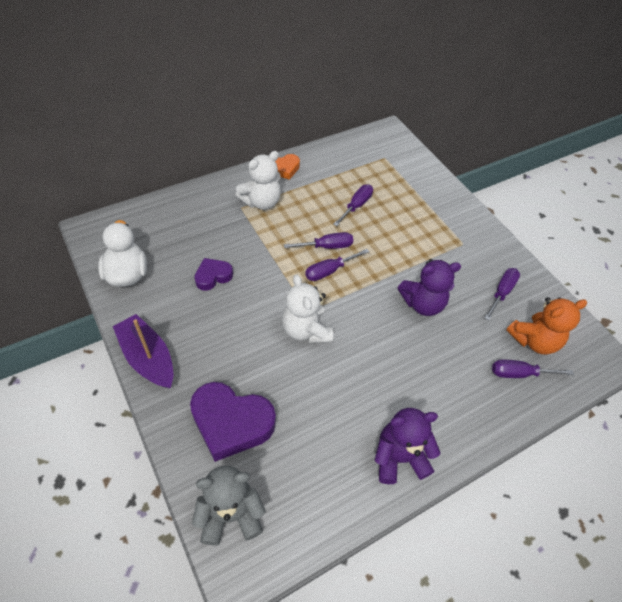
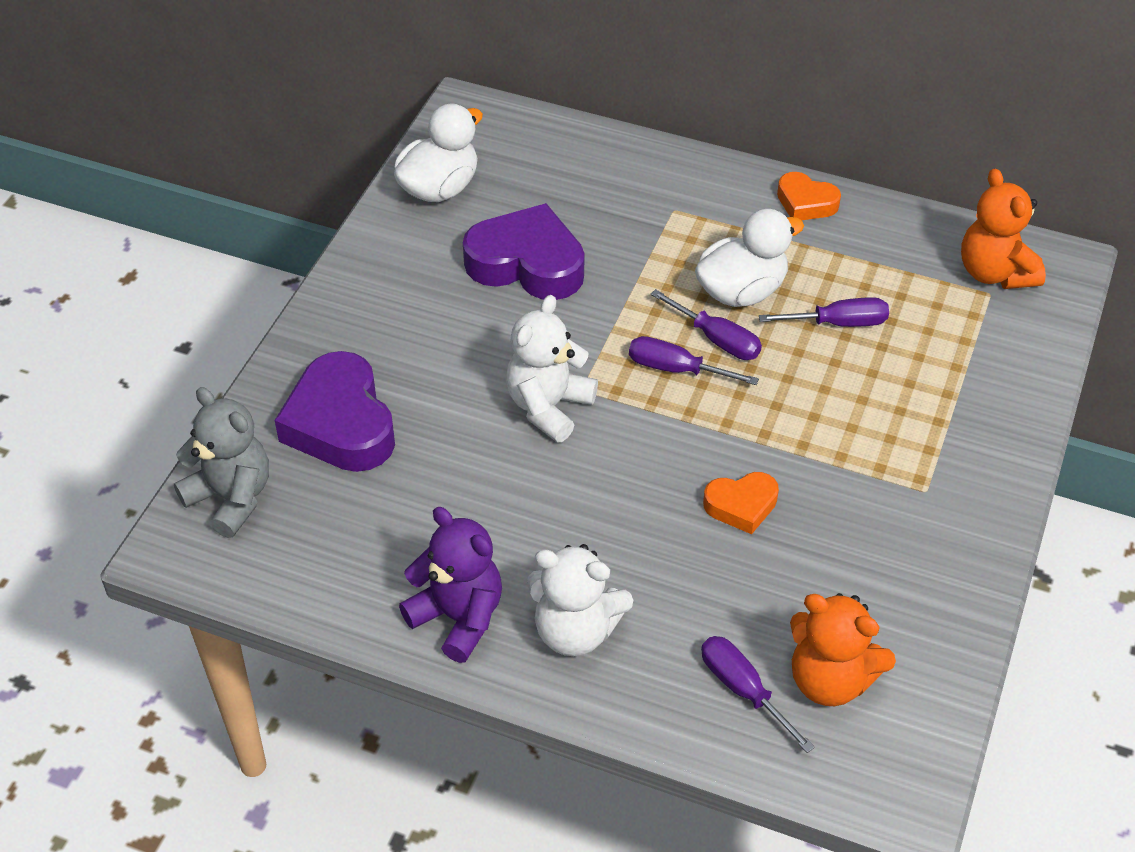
camera: 55 degrees right, 5 degrees down
purple boat [113,314,173,388] -> none
purple heart [194,258,233,291] -> purple heart [463,203,584,300], size x1.85
white teddy bear [235,151,281,210] -> white teddy bear moved to [527,544,633,656]
purple teddy bear [397,259,461,316] -> orange heart [703,472,779,534]
purple screwdriver [485,268,520,321] -> none
none -> white duck [695,209,804,307]
none -> orange teddy bear [961,169,1046,289]

